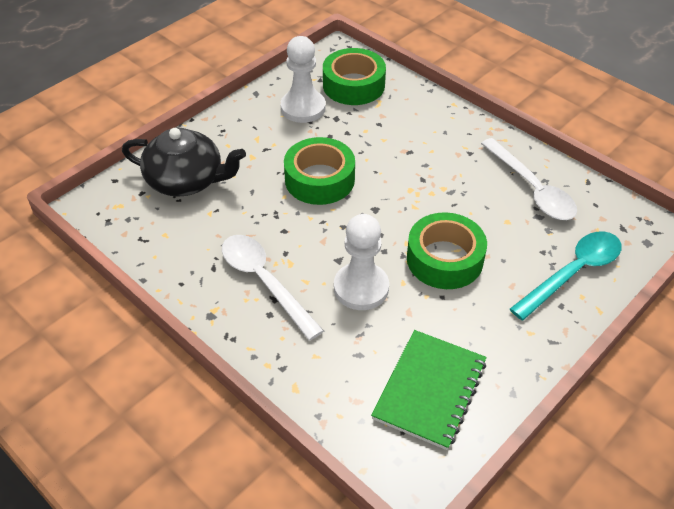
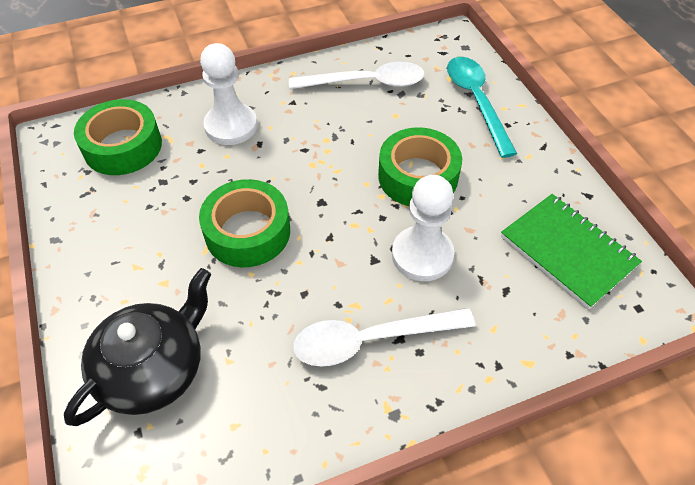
camera: 65 degrees left, 5 degrees up
white pawn [280,36,326,123] -> white pawn moved to [200,43,257,145]

